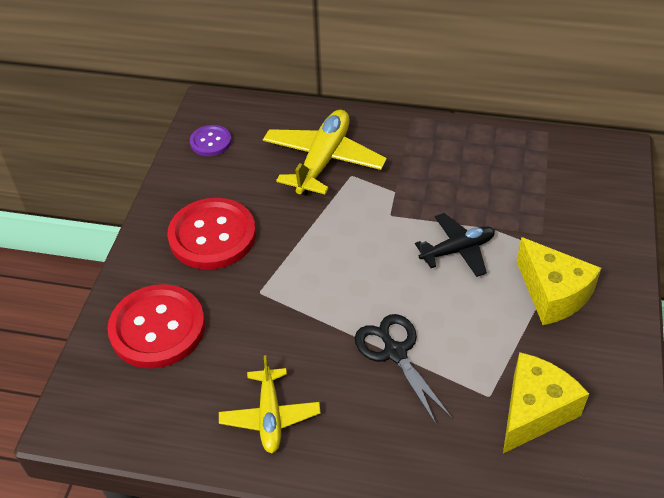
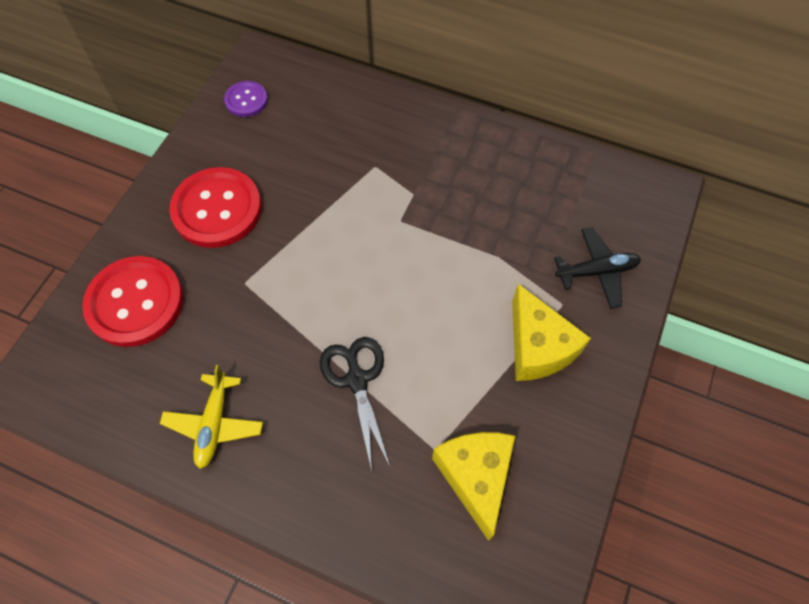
camera: 10 degrees right, 15 degrees up
yellow plane [263,110,387,196] -> none
black plane [415,213,495,277] -> black plane moved to [554,227,641,309]
yellow cheese [503,352,589,454] -> yellow cheese turned 60 degrees counterclockwise [432,432,515,541]

